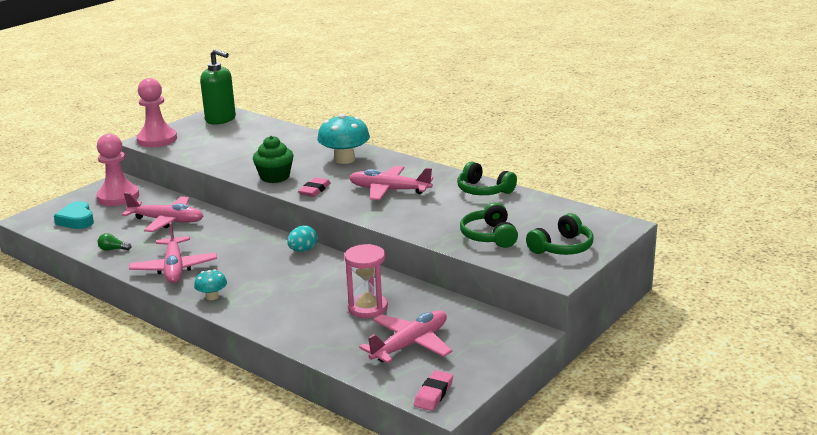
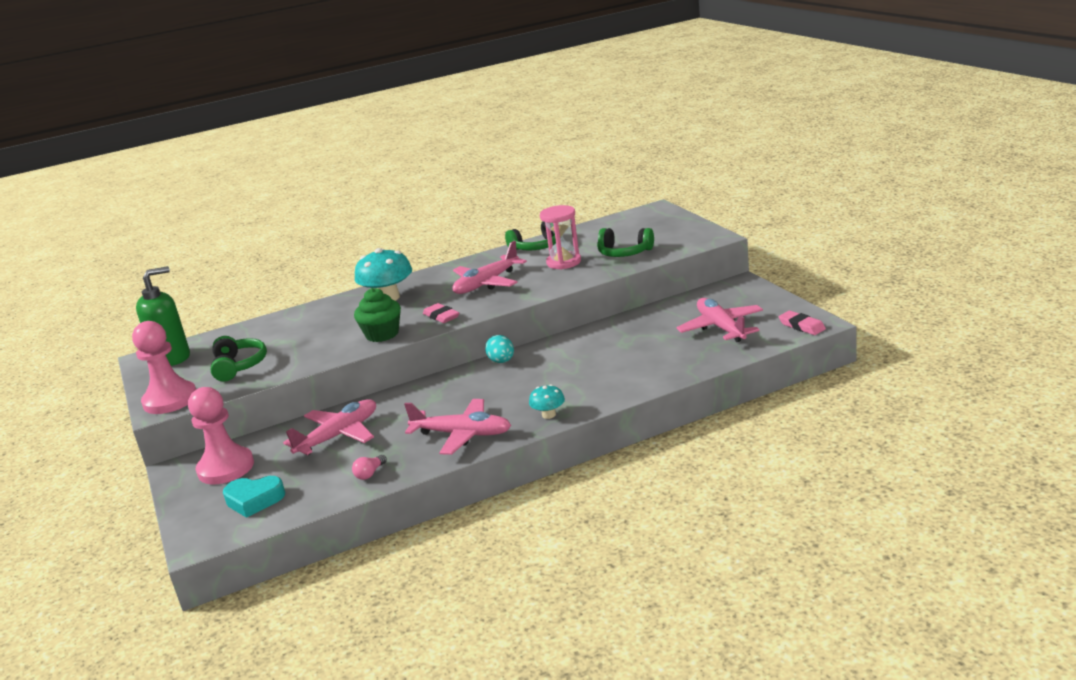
camera: 60 degrees left, 0 degrees up
green light bulb [98,233,131,251] -> pink light bulb [352,455,387,480]
pink hourglass [344,244,388,318] -> pink hourglass moved to [540,205,581,269]
green headphones [526,213,594,255] -> green headphones moved to [210,336,267,382]

